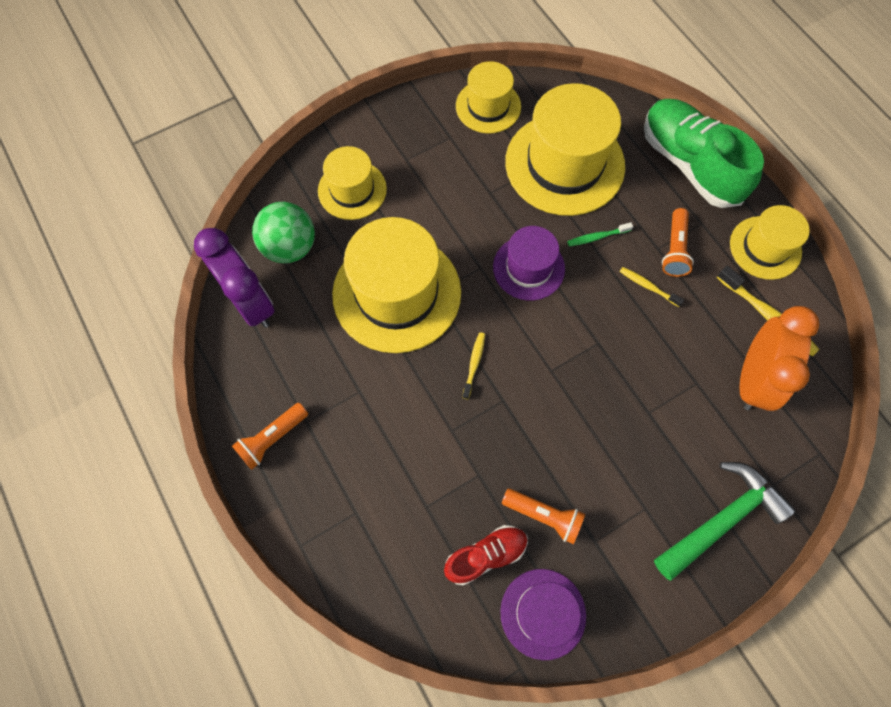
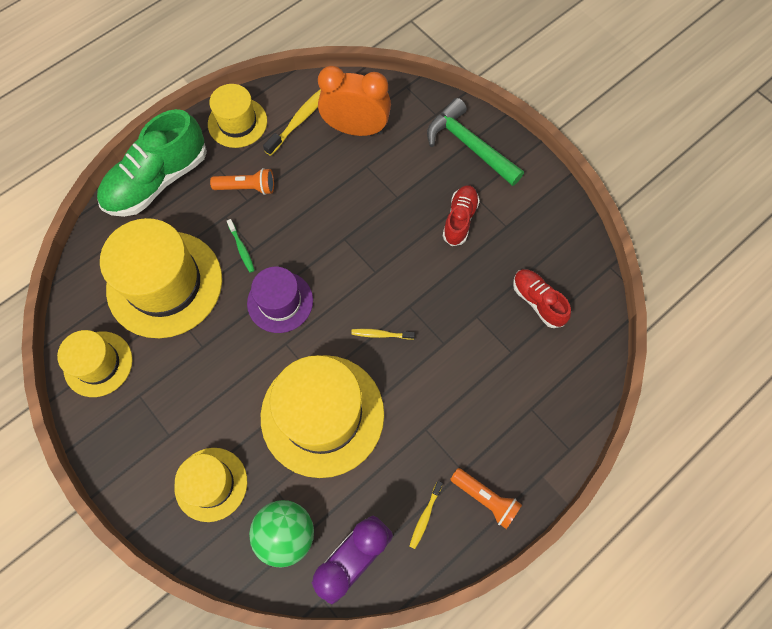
camera: 100 degrees left, 0 degrees up
purple hat [500,569,586,660] -> none
orange flashlight [502,488,585,544] -> none
yellow toothbrush [619,267,684,307] -> yellow toothbrush moved to [410,481,443,549]
none -> red shoe [443,185,480,246]

